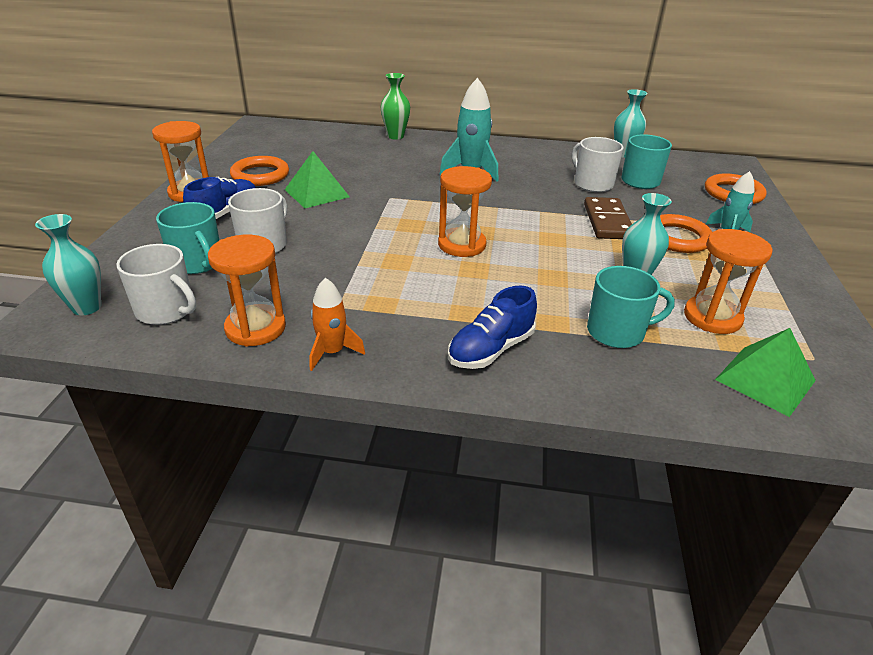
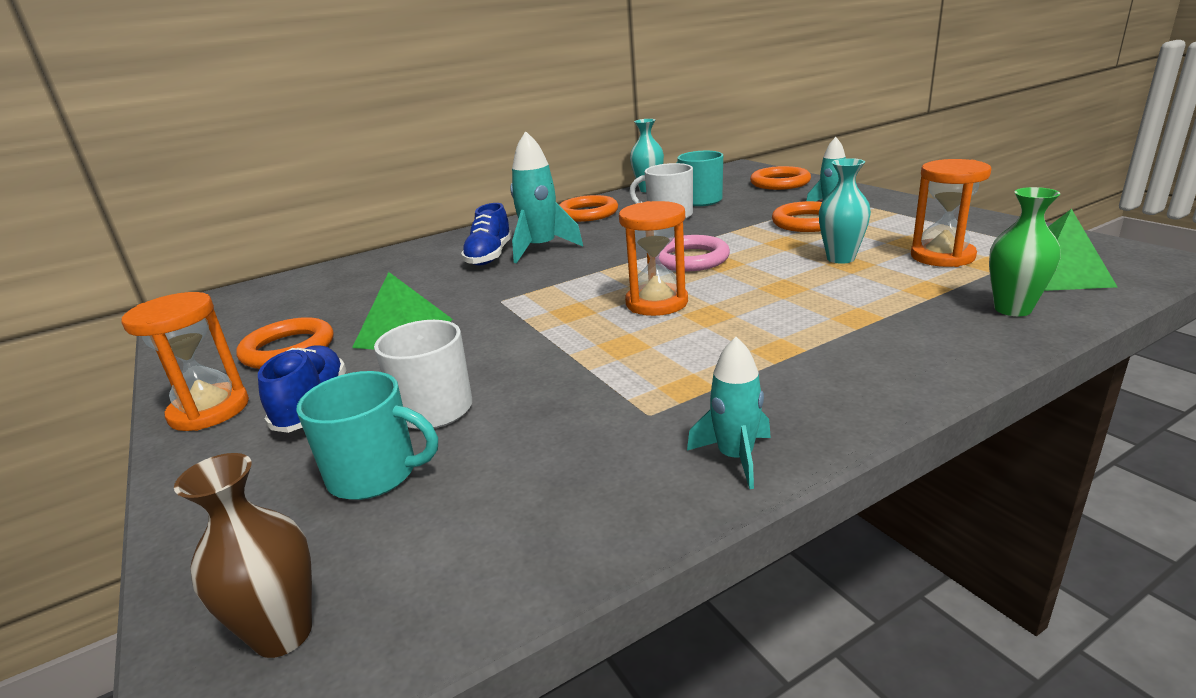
camera: 35 degrees left, 10 degrees down
turquoise vase [35,214,101,315] -> brown vase [174,453,312,658]
white mug [116,244,196,325] -> none
orange hourglass [208,235,286,346] -> none
orange rocket [310,278,365,371] -> turquoise rocket [687,337,771,489]
green vase [380,73,410,139] -> green vase moved to [989,187,1061,316]
blue shoe [448,286,537,369] -> blue shoe moved to [461,203,512,266]
brown domino [584,197,632,239] -> none
turquoise mug [587,266,675,348] -> none
none -> orange ring [559,195,618,222]
none -> pink ring [659,235,730,271]

